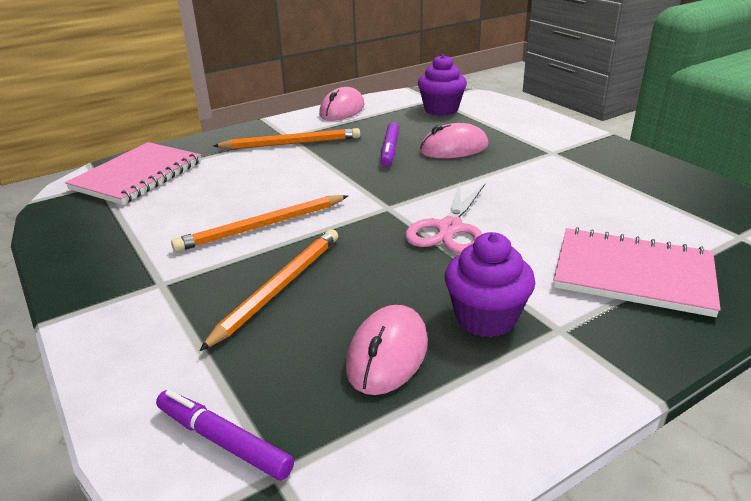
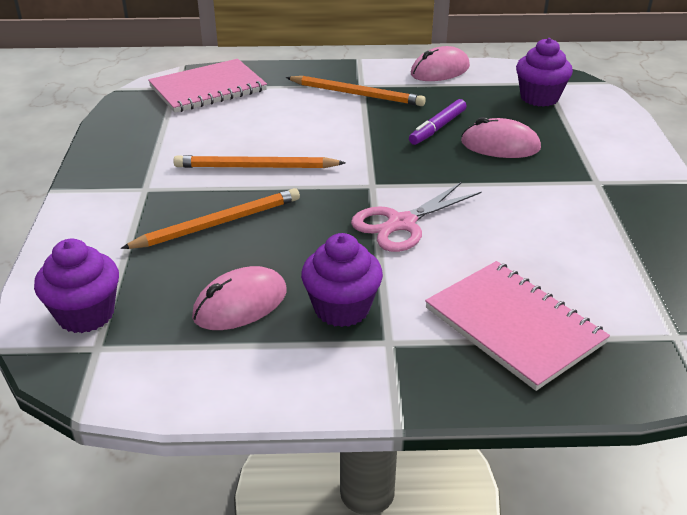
camera: 30 degrees right, 5 degrees up
purple marker [156,390,294,481] -> purple cupcake [34,239,119,333]

